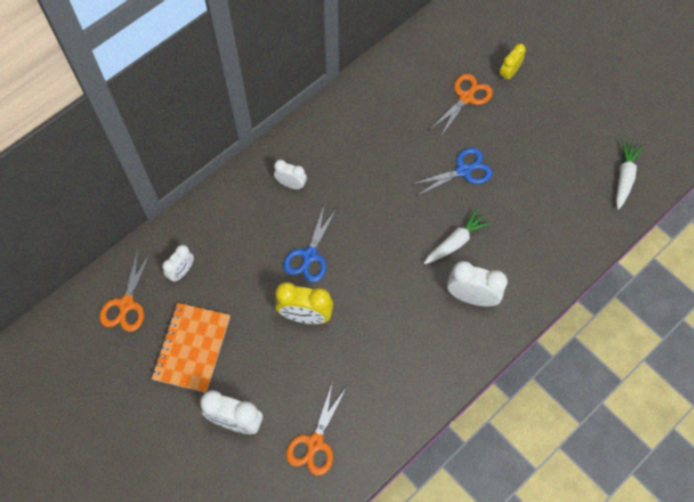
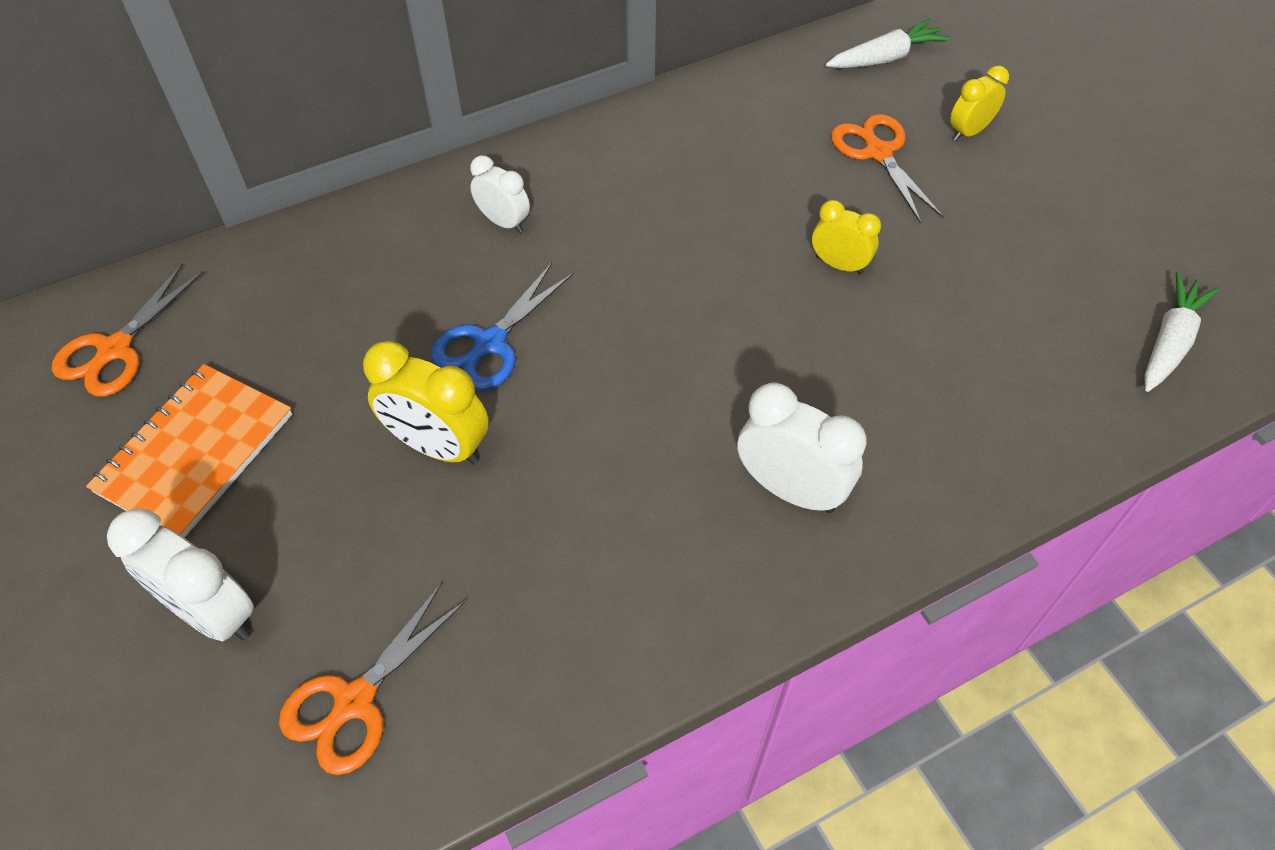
camera: 15 degrees right, 10 degrees down
white clock [162,245,194,282] -> none
blue scissors [410,148,492,196] -> yellow clock [812,200,881,274]
white carrot [424,209,491,264] -> white carrot moved to [826,19,950,68]
orange scissors [429,74,493,136] -> orange scissors turned 75 degrees counterclockwise [831,114,944,223]

